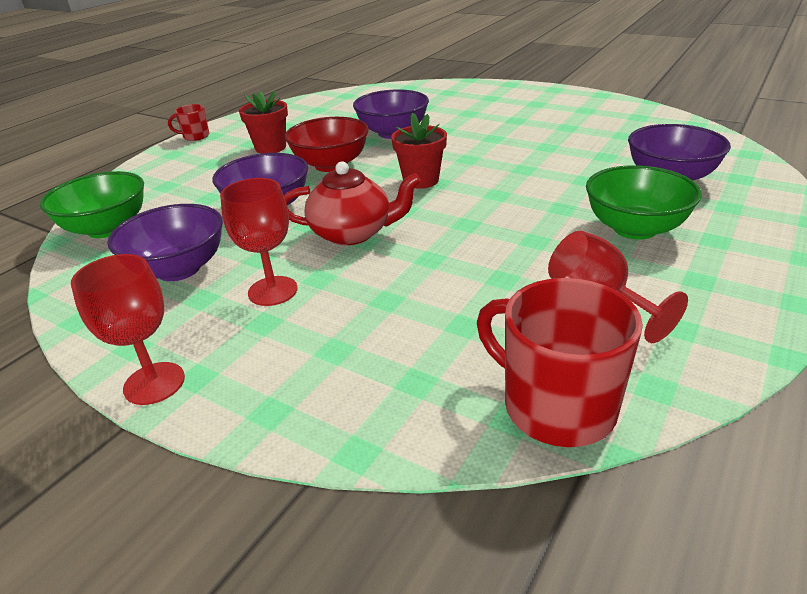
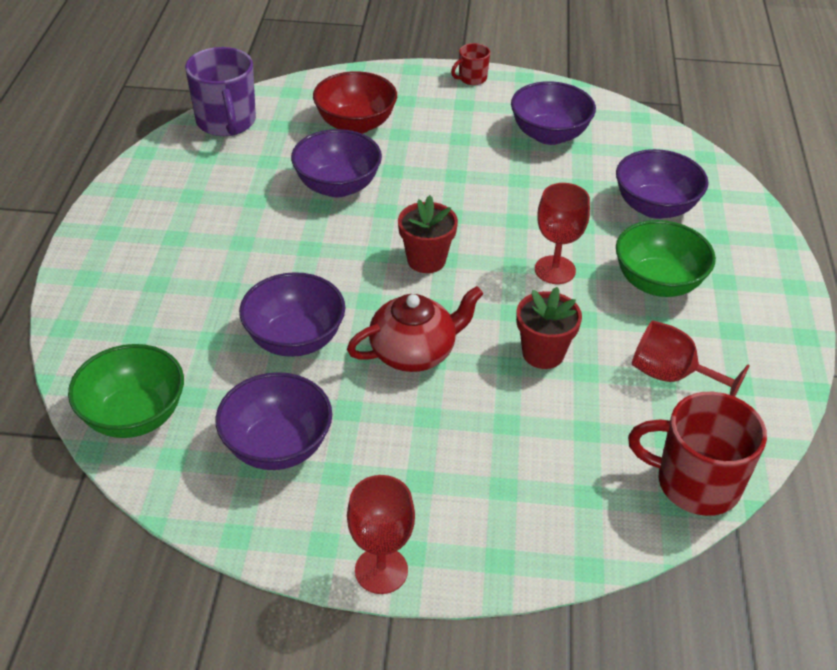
camera: 30 degrees left, 10 degrees up
red mug [168,104,209,141] -> red mug moved to [451,43,490,85]
red goblet [220,178,298,306] -> red goblet moved to [535,183,590,284]
red flower pot [239,91,288,153] -> red flower pot moved to [516,287,582,369]
red bowl [285,117,369,172] -> red bowl moved to [313,71,397,134]
none -> purple mug [185,47,256,136]
none -> purple bowl [511,81,596,145]

